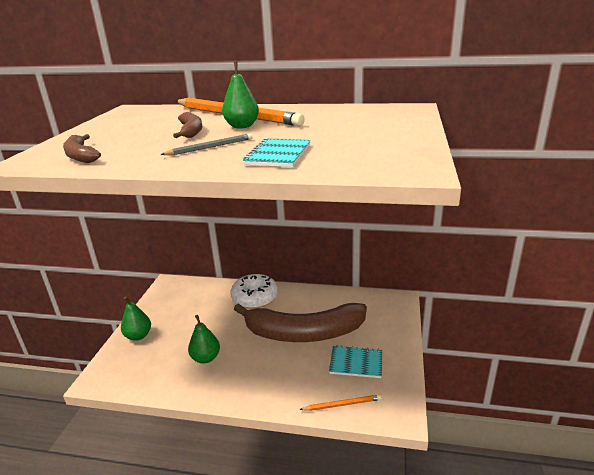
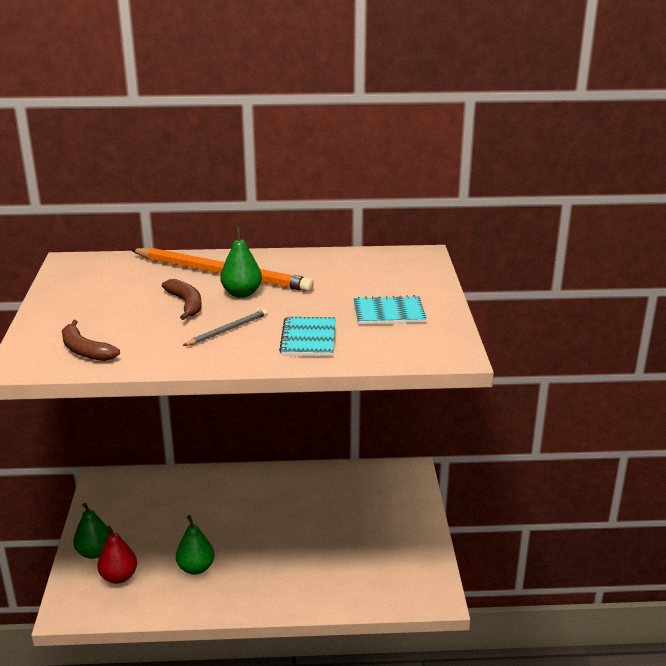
camera: 15 degrees left, 0 degrees up
white donut [230,274,278,309] -> none
brown banana [234,303,367,342] -> none
orange pencil [299,394,381,411] -> none
turquoise notebook [329,345,382,378] -> turquoise notebook moved to [354,295,427,324]
none -> red pear [97,525,137,584]

